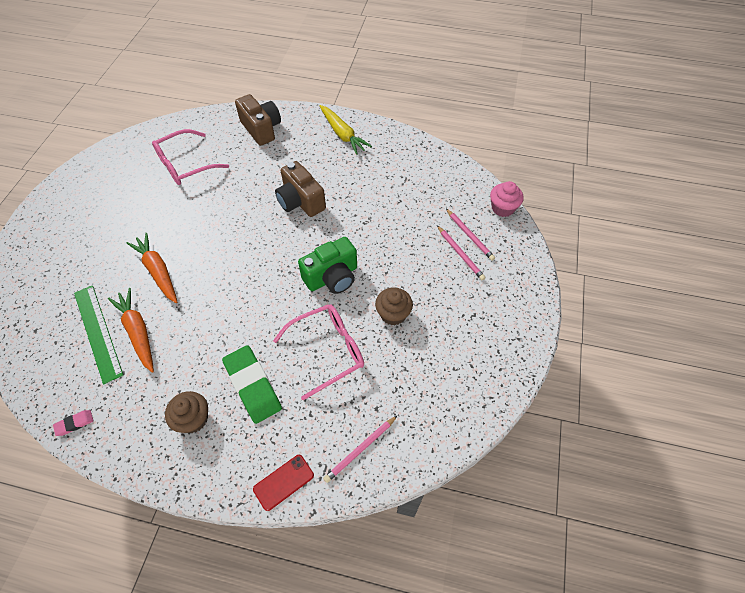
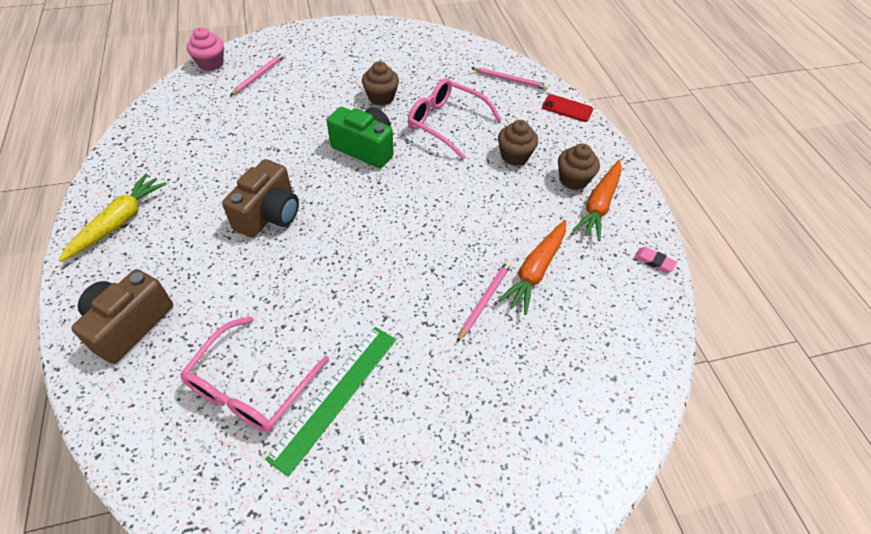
camera: 120 degrees left, 5 degrees down
green ruler [74,285,123,384] -> green ruler moved to [265,327,396,477]
orange carrot [127,233,178,303] -> orange carrot moved to [572,160,622,241]
pink glasses [152,129,229,185] -> pink glasses turned 90 degrees clockwise [180,316,329,433]
green eraser [222,345,282,424] -> brown cupcake [498,120,538,166]
pink pencil [437,225,486,280] -> pink pencil moved to [457,261,512,342]

